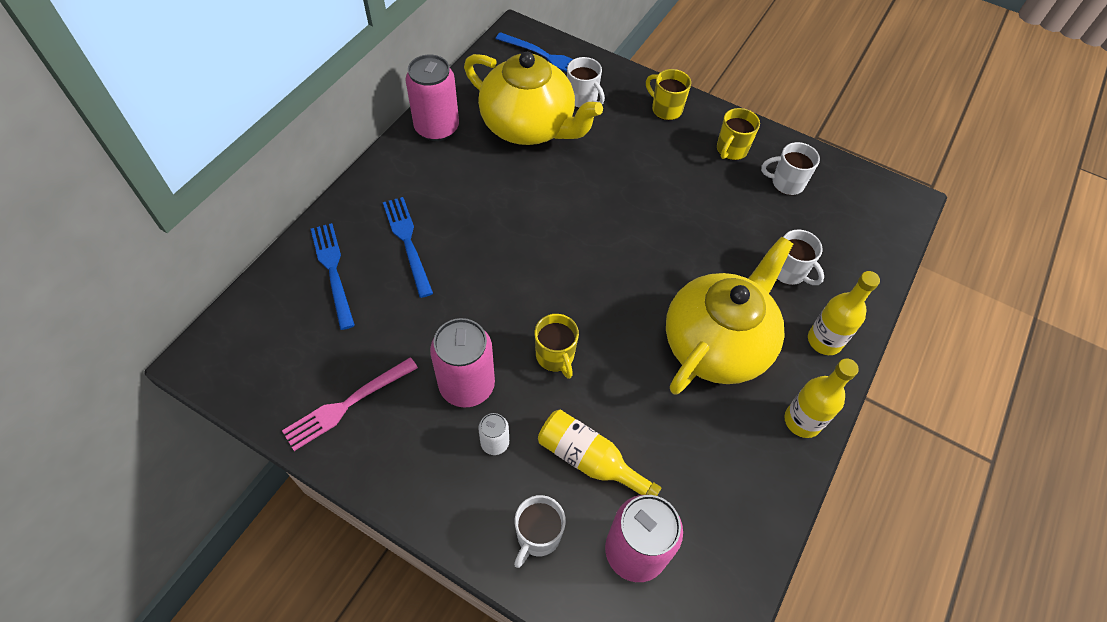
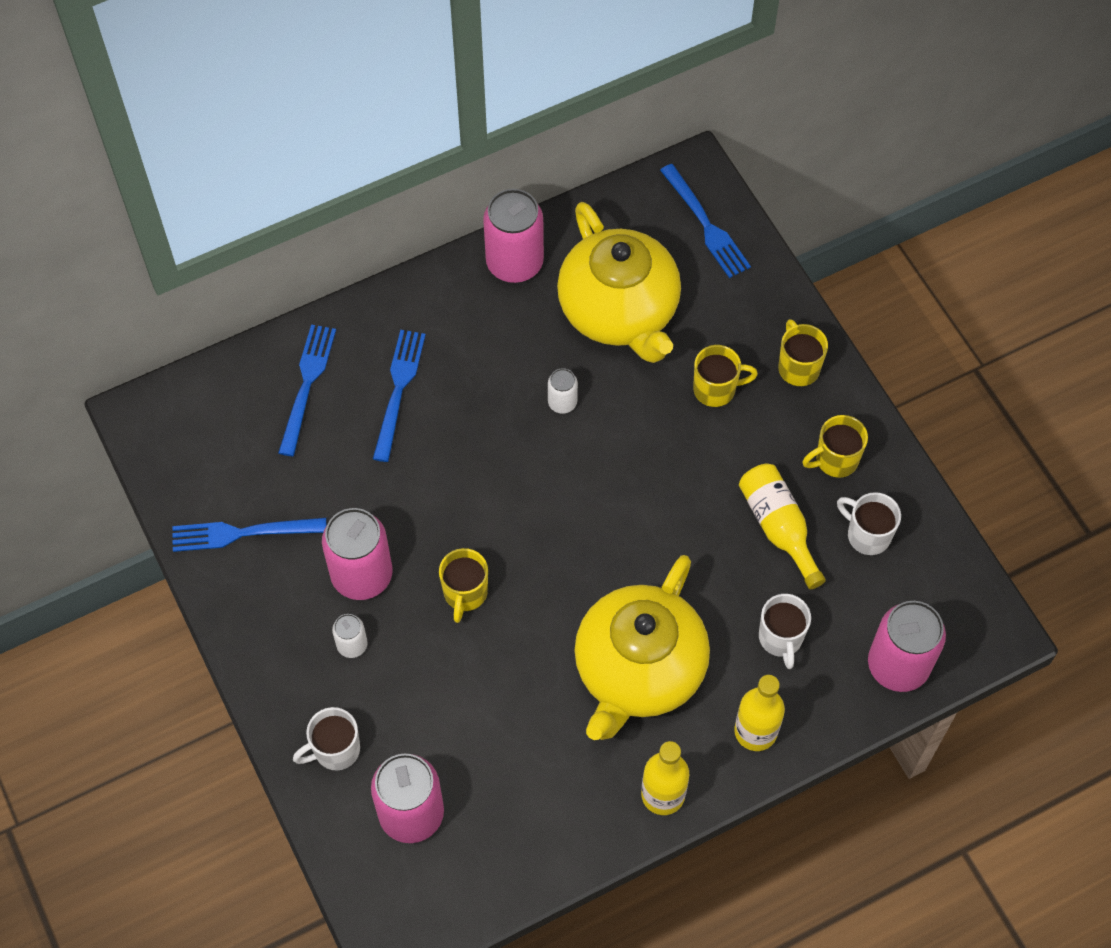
camera: 35 degrees right, 5 degrees up
pink fork [282,357,418,451] -> blue fork [172,518,327,552]
yellow bottle [538,410,662,496] -> yellow bottle moved to [739,463,826,589]
white mug [567,57,605,108] -> none
yellow teapot [666,237,793,394] -> yellow teapot turned 135 degrees clockwise [574,555,710,740]
none -> white can [548,368,578,414]
none -> yellow mug [693,345,758,407]
none -> pink can [868,601,946,692]

